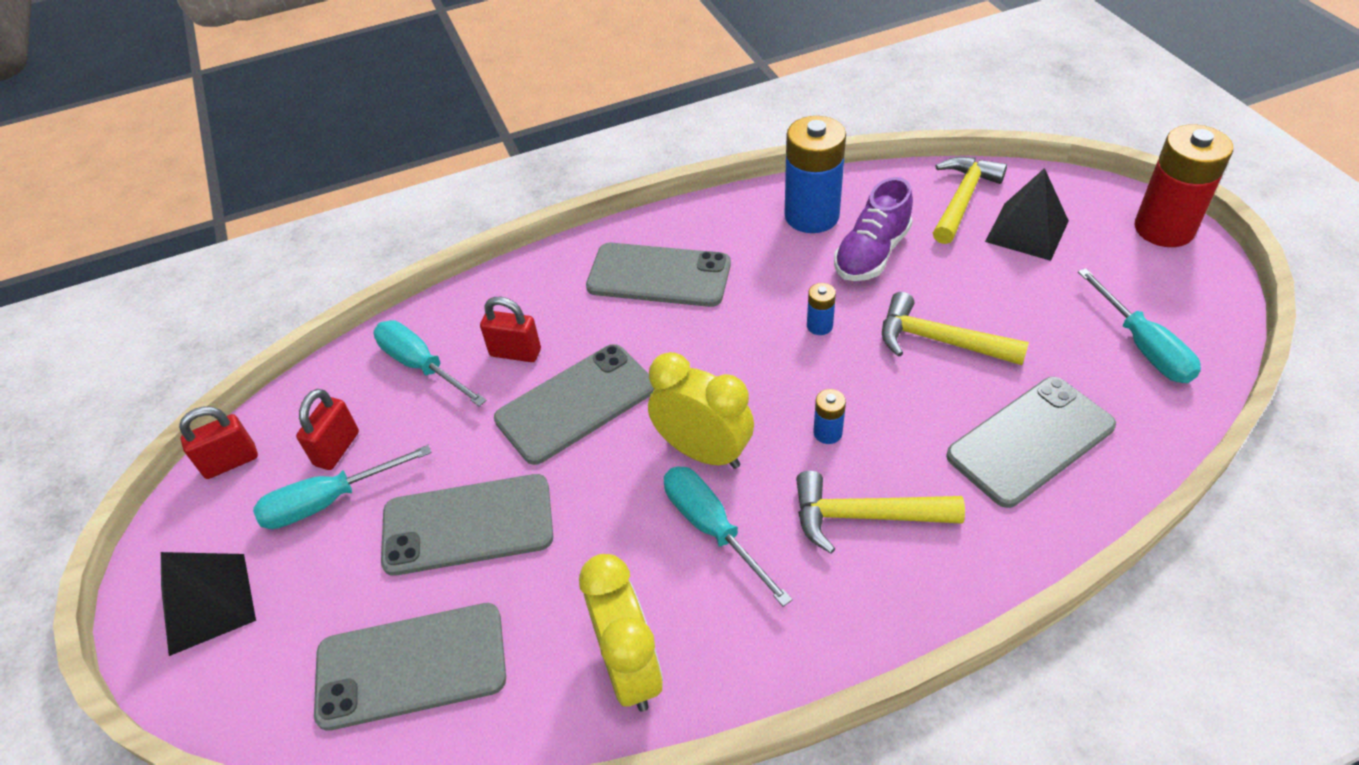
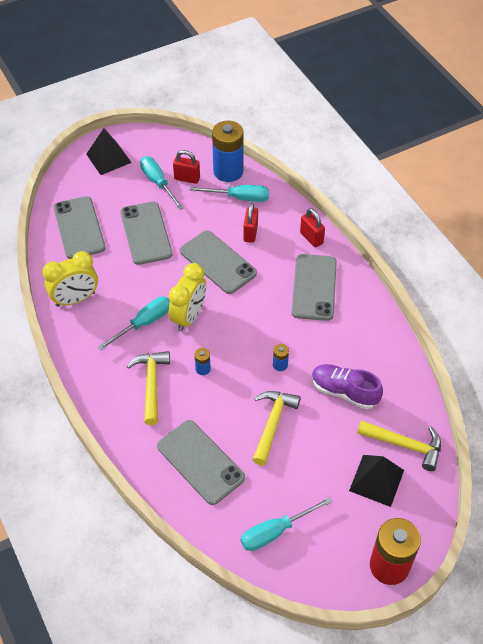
camera: 80 degrees right, 5 degrees up
red padlock [179,407,258,479] -> red padlock moved to [300,208,325,248]
turquoise screwdriver [373,320,487,407] -> turquoise screwdriver turned 60 degrees clockwise [190,185,269,202]
blue battery [785,116,846,233] -> blue battery moved to [212,120,244,182]

